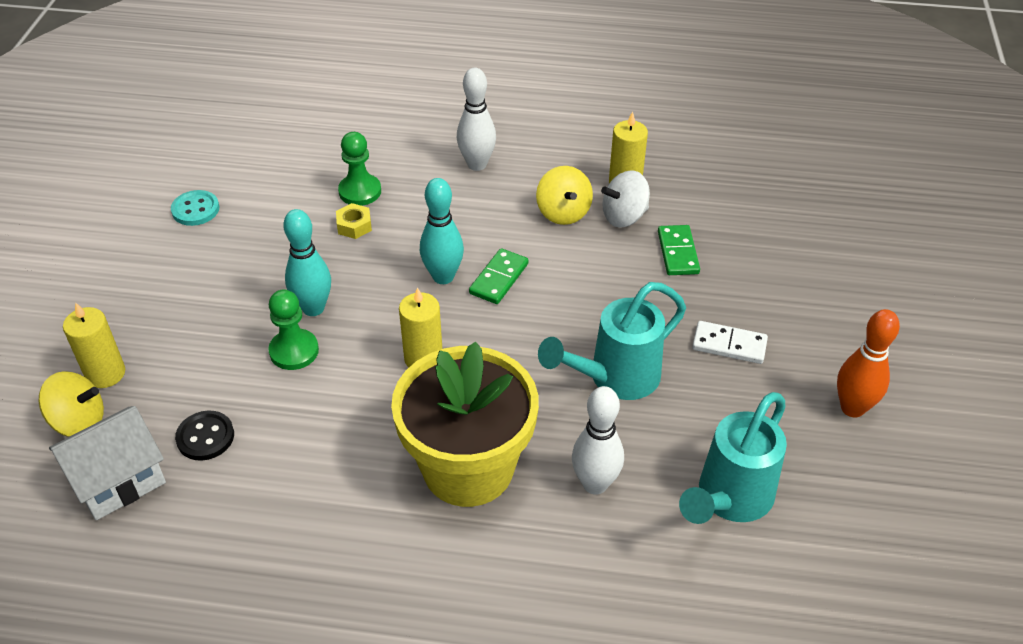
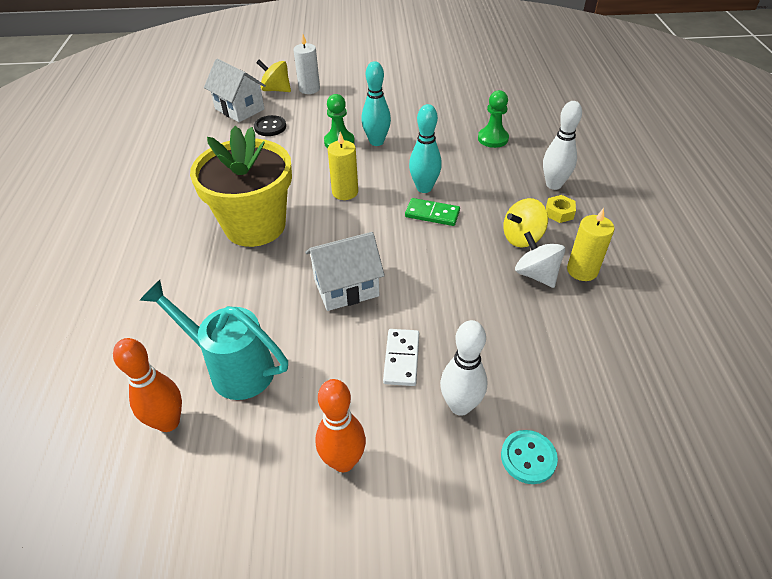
camera: 80 degrees right, 0 degrees up
yellow spinning top [39,371,104,437] -> yellow spinning top turned 120 degrees clockwise [256,60,291,92]
yellow candle [63,302,125,388] -> white candle [294,34,320,94]
turquoise button [171,190,219,226] -> turquoise button moved to [501,430,558,484]
yellow nut [336,203,372,239] -> yellow nut moved to [546,195,576,223]
turquoise watering can [538,282,686,400] -> white house [305,232,385,311]
white bowling pin [572,386,624,495] -> white bowling pin moved to [440,320,487,416]
green domino [658,225,700,275] -> none
none -> orange bowling pin [113,338,182,432]

